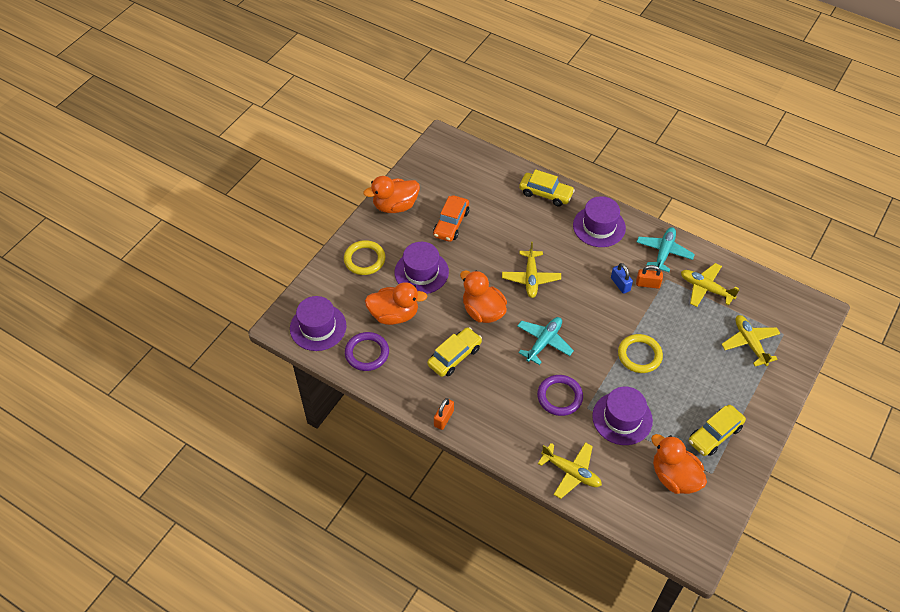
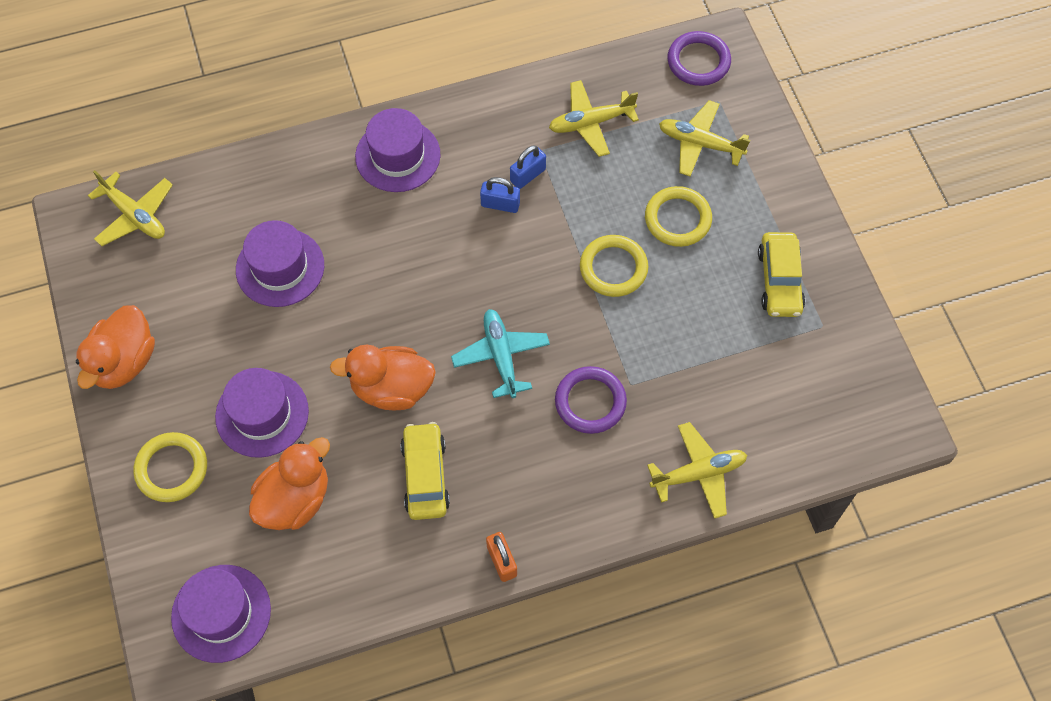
camera: 50 degrees left, 10 degrees up
purple ring [345,332,389,371] -> purple ring moved to [667,31,731,86]
orange car [433,195,469,242] -> none
yellow plane [502,242,561,298] -> yellow plane moved to [88,170,173,246]
yellow car [519,169,575,207] -> none
purple hat [592,387,653,445] -> purple hat moved to [236,220,324,307]
orange padlock [636,265,663,288] -> blue padlock [510,145,546,189]
turquoise plane [637,227,695,272] -> none
orange duck [651,434,707,494] -> none
none -> yellow ring [645,186,712,247]

